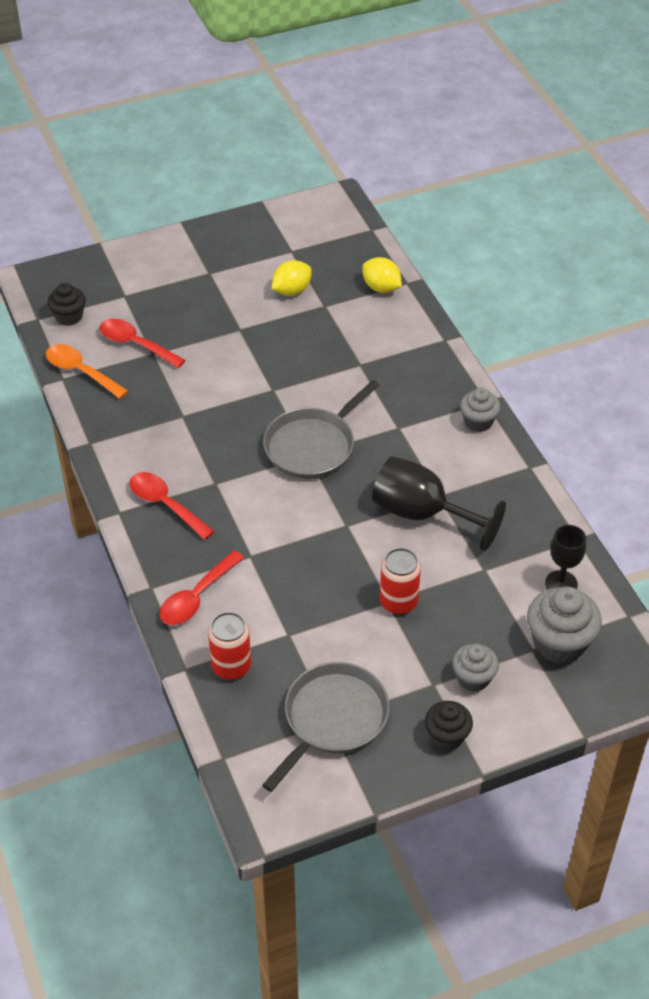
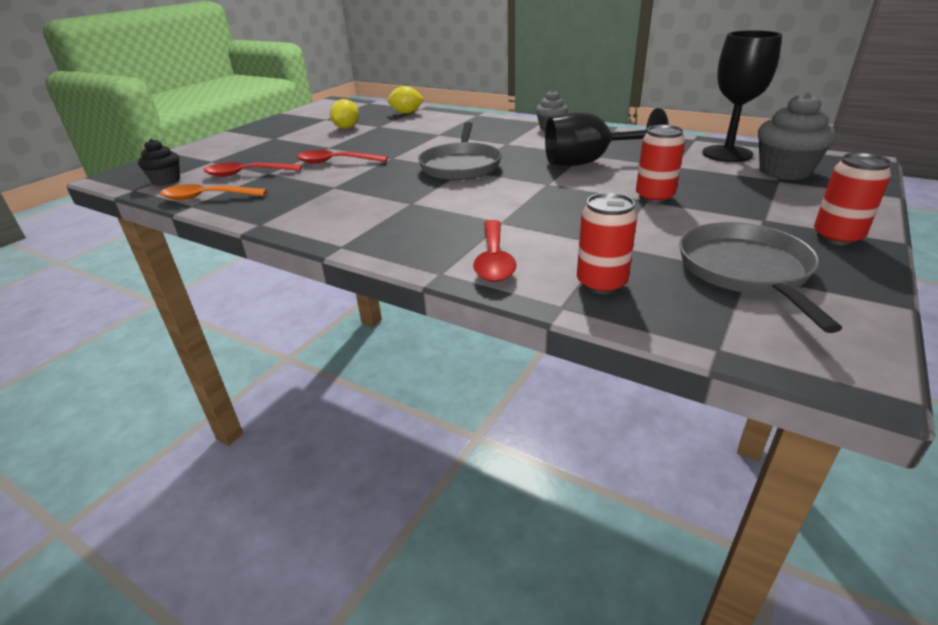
camera: 35 degrees left, 15 degrees down
red spoon [129,472,215,540] -> red spoon moved to [296,150,388,163]
black cupcake [425,701,473,750] -> red can [814,153,892,246]
grey cupcake [452,644,499,692] -> none
black goblet [545,525,586,589] -> black goblet [702,30,782,162], size x1.70

